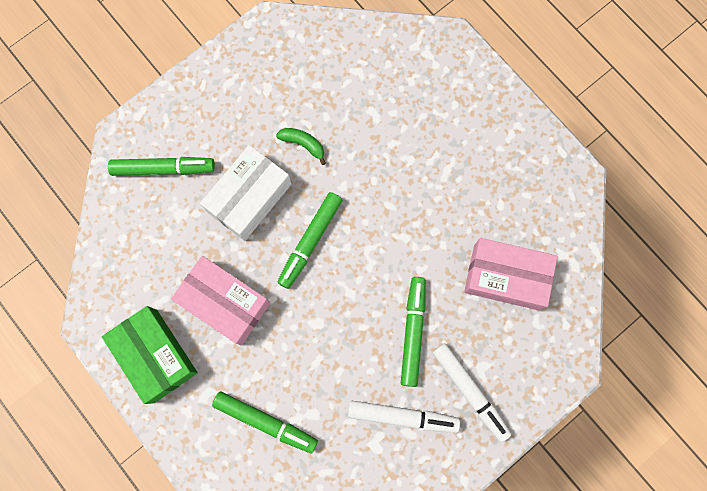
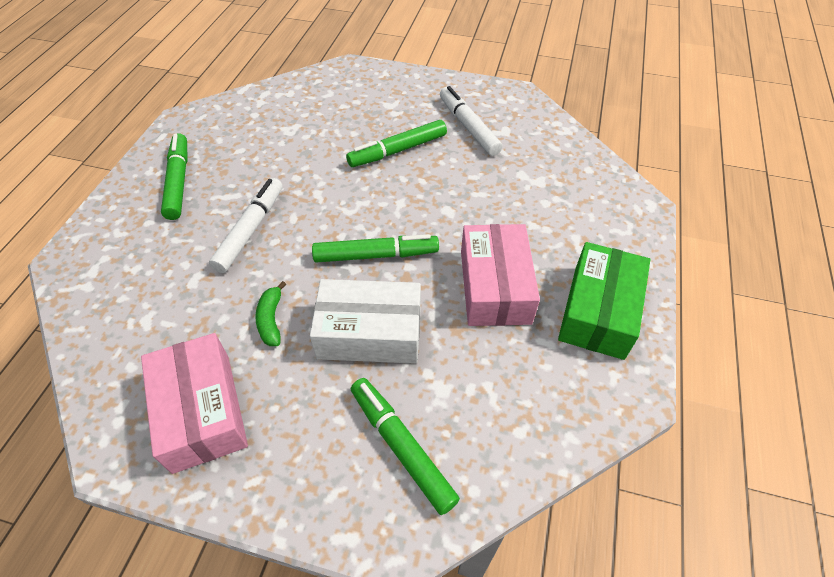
camera: 125 degrees left, 25 degrees down
green marker [212,392,318,453] -> green marker moved to [161,133,188,220]
white marker [433,343,512,442] -> white marker moved to [209,178,283,273]
pink box [464,238,557,310] -> pink box moved to [141,333,248,474]

